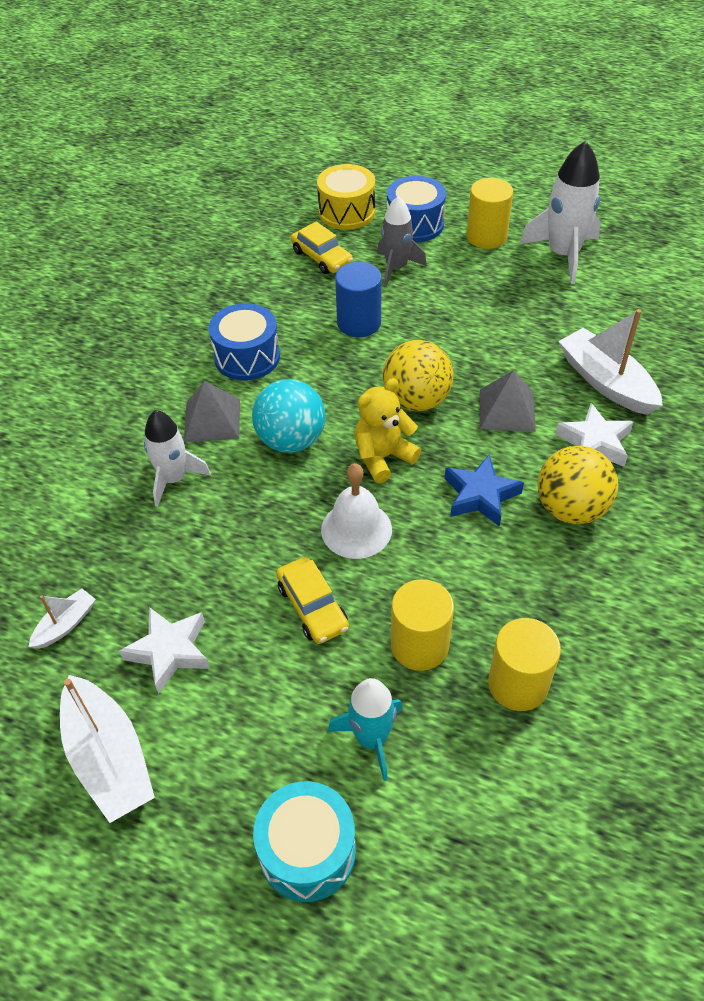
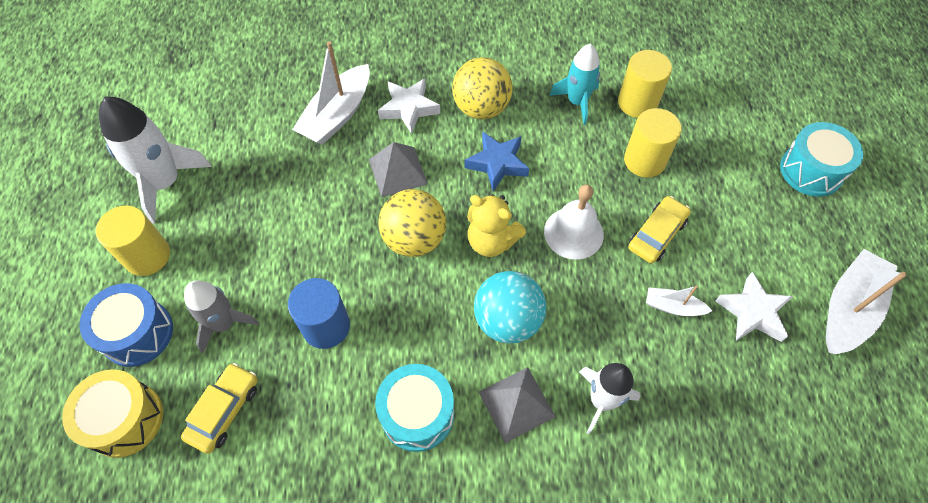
camera: 115 degrees left, 10 degrees up
white boat [29,588,96,649] -> white boat moved to [646,285,712,316]
blue drum [209,303,280,381] -> turquoise drum [375,364,454,452]
turquoise rocket [328,678,403,781] -> turquoise rocket moved to [549,44,600,125]

